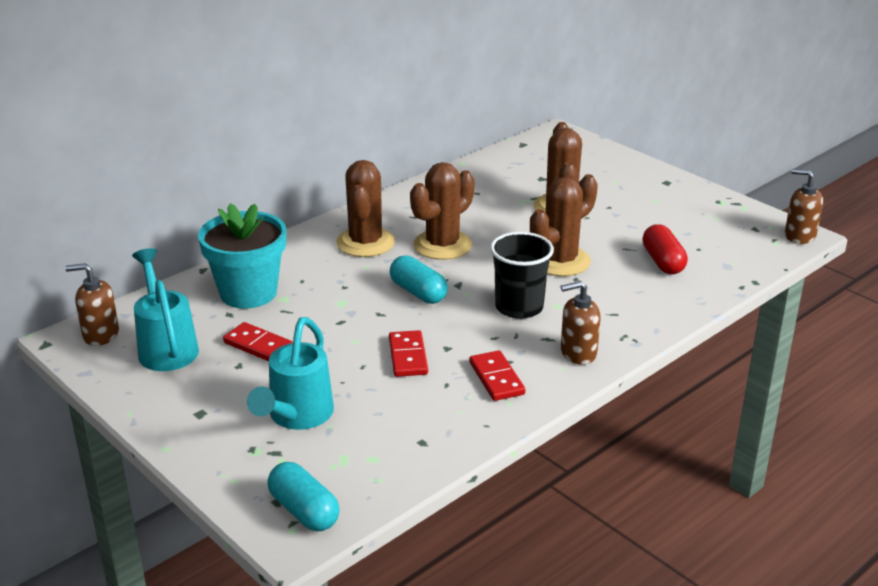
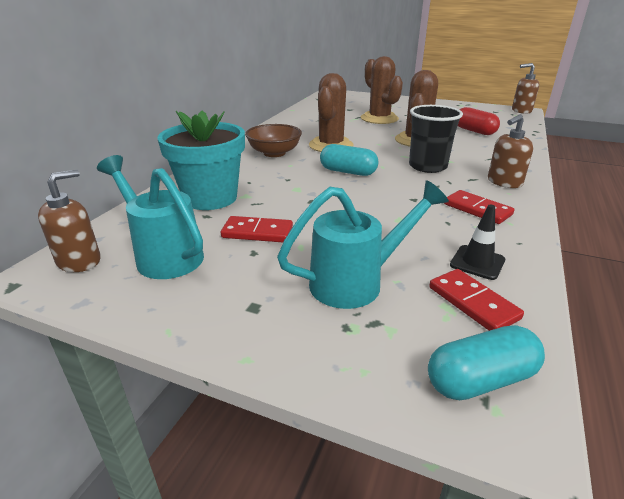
camera: 25 degrees left, 0 degrees up
brown soap dispenser [65,263,119,346] -> brown soap dispenser turned 150 degrees clockwise [38,169,101,272]
turquoise watering can [247,317,334,430] -> turquoise watering can turned 105 degrees counterclockwise [277,180,449,309]
turquoise capsule [267,462,340,531] -> turquoise capsule turned 45 degrees counterclockwise [428,325,545,400]
brown cactus [336,160,395,257] -> brown bowl [245,124,302,157]
red domino [389,330,428,377] -> red domino moved to [429,269,524,331]
none -> black traffic cone [450,204,505,280]

